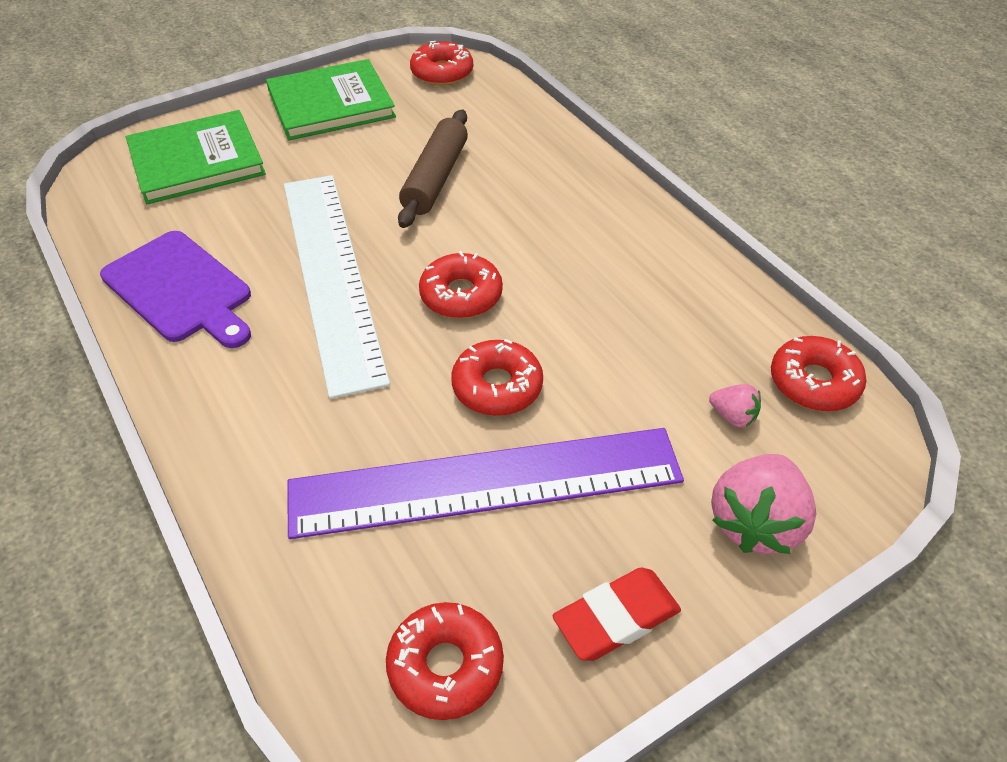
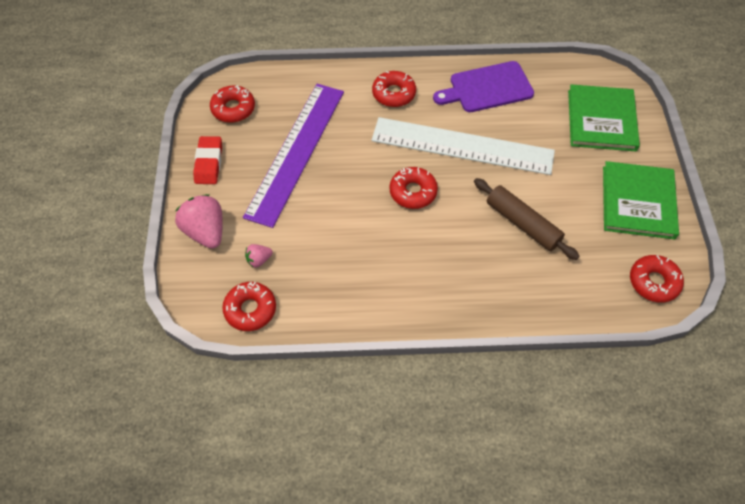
camera: 120 degrees right, 10 degrees up
red donut [451,339,543,416] -> red donut moved to [372,71,416,107]

